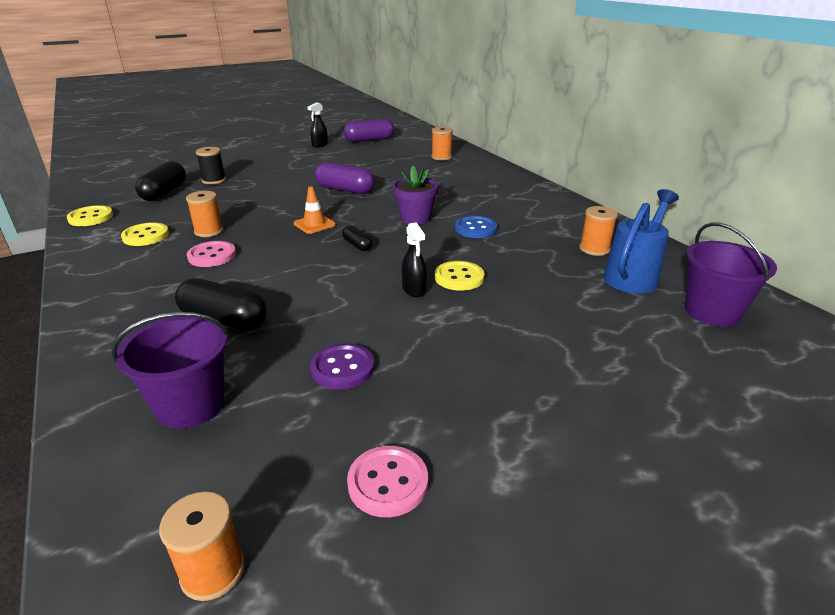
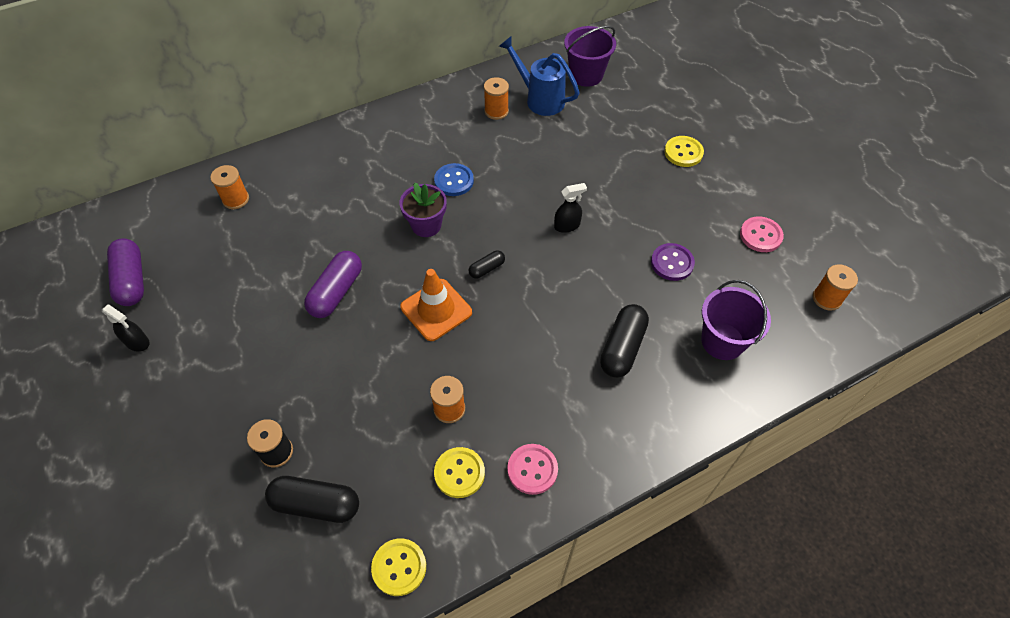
camera: 90 degrees left, 25 degrees up
pink button [187,241,236,267] -> pink button moved to [507,444,558,495]
orange traffic cone [294,186,336,234] -> orange traffic cone [400,269,472,341], size x1.57
yellow button [435,261,485,291] -> yellow button moved to [664,136,704,167]

